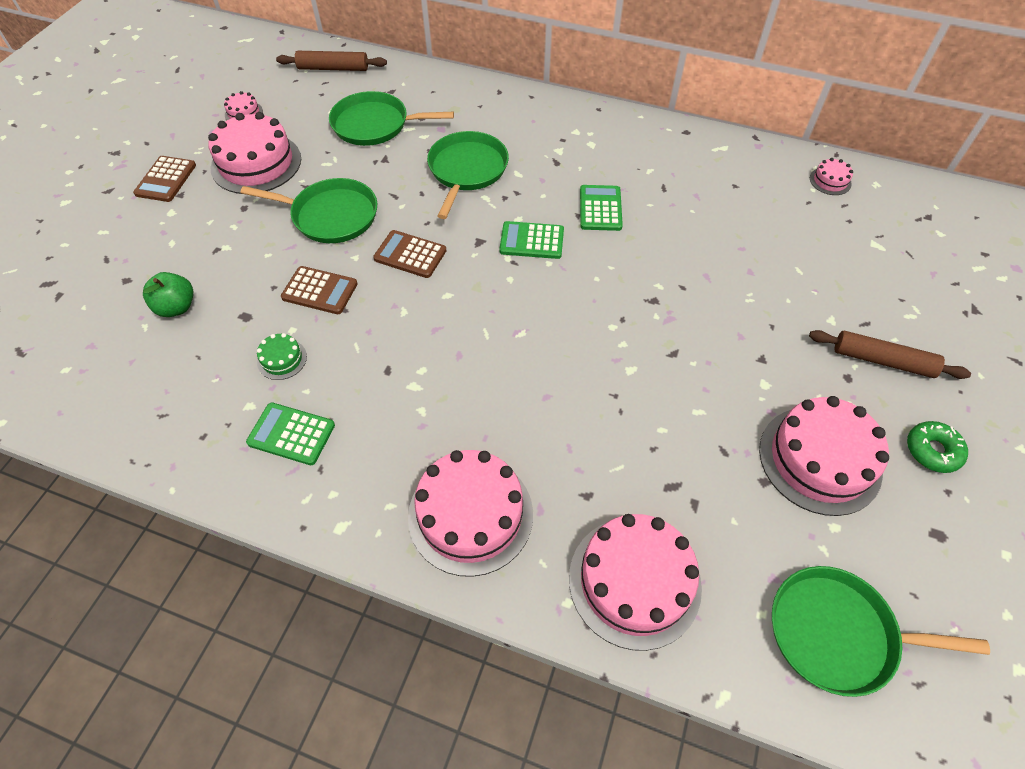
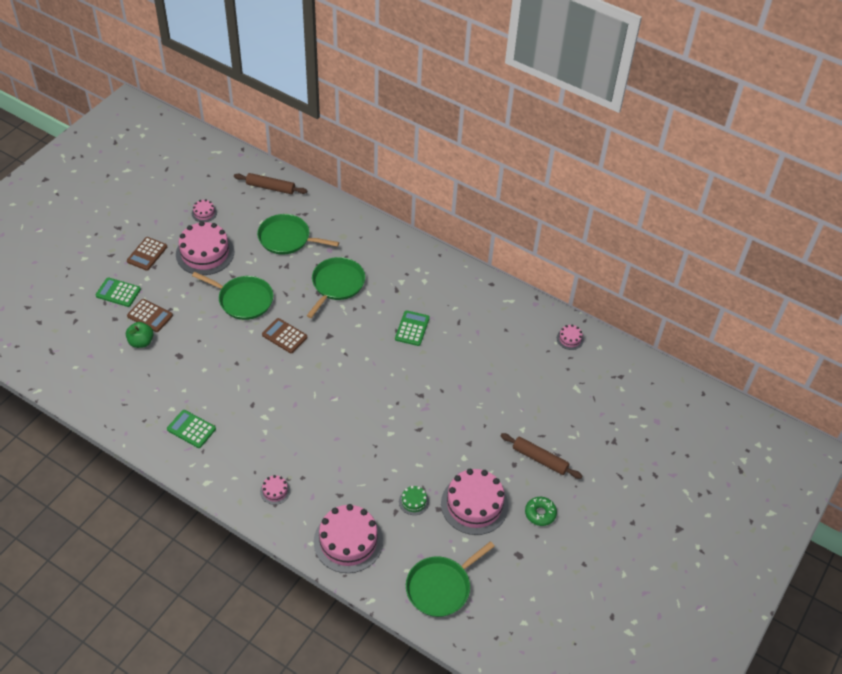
camera: 10 degrees right, 5 degrees down
green cake [257,333,307,380] -> green cake moved to [399,486,429,515]
brown calculator [281,266,358,314] -> brown calculator moved to [127,299,173,332]
pink cake [408,450,533,577] -> pink cake [260,475,291,505], size x0.45
green calculator [499,221,564,259] -> green calculator moved to [95,277,141,307]
green pan [772,566,990,697] -> green pan turned 60 degrees counterclockwise [406,541,495,617]

